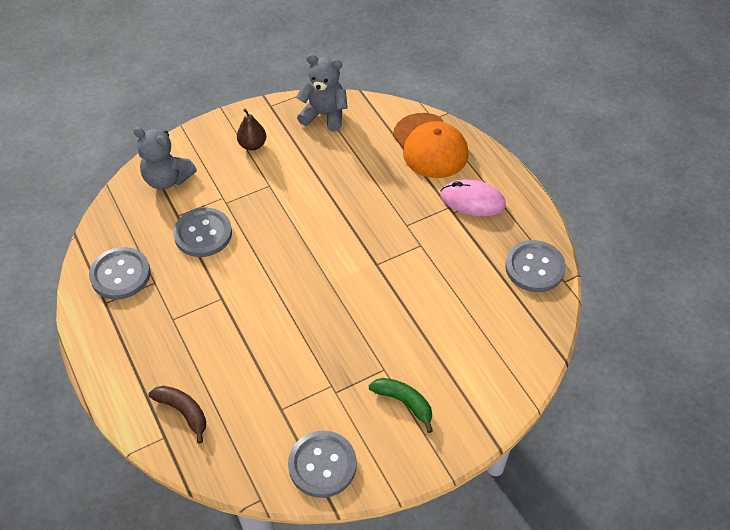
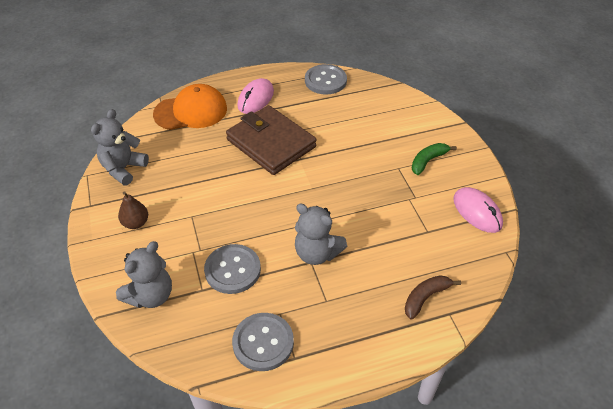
camera: 80 degrees left, 5 degrees down
grey button [288,431,357,498] -> pink mouse [453,187,503,233]
none -> brown wallet [226,105,316,175]
none -> grey teddy bear [295,203,347,265]

